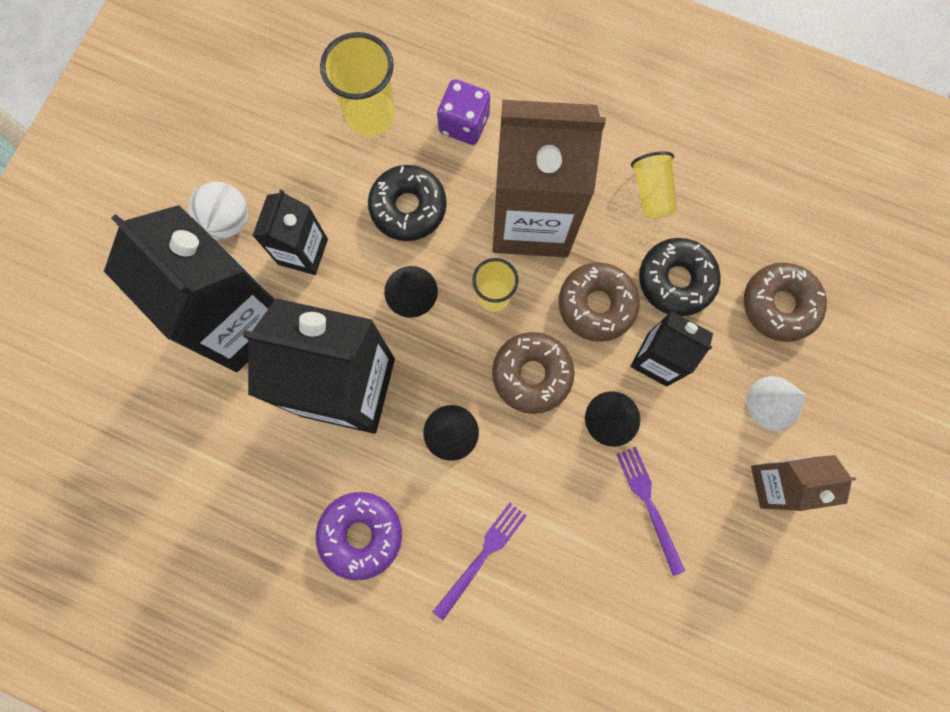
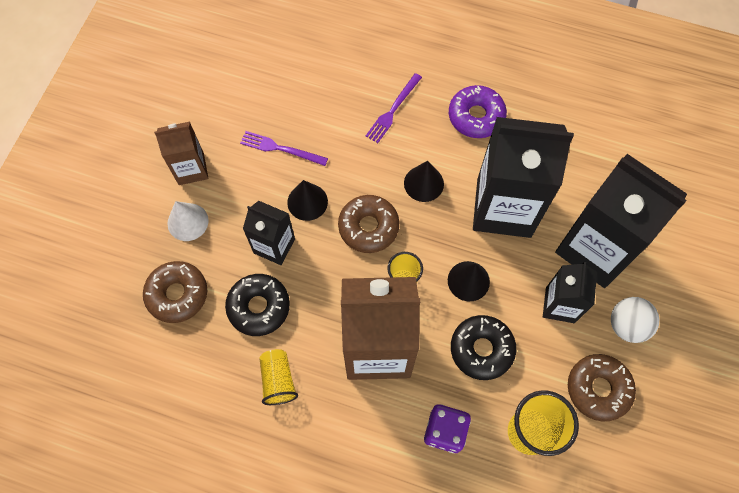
camera: 175 degrees right, 10 degrees down
brown donut [559,262,640,342] -> brown donut moved to [568,354,636,421]
purple fork [616,447,685,576] -> purple fork turned 135 degrees clockwise [240,131,328,166]

